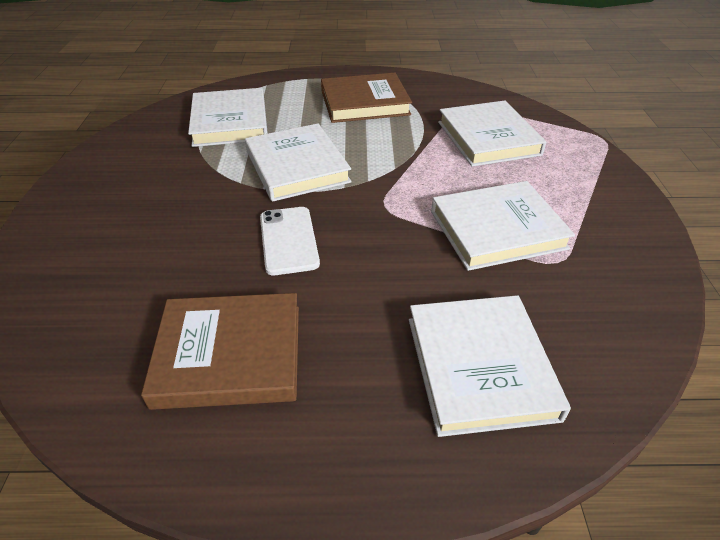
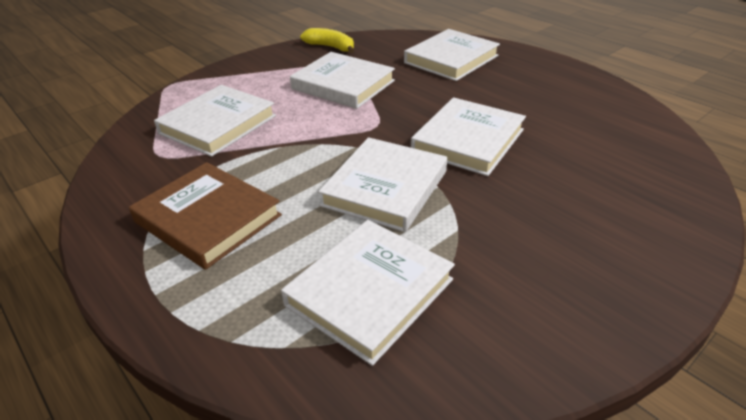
camera: 130 degrees left, 5 degrees down
brown book [141,293,299,410] -> none
white phone [260,207,320,275] -> white book [411,97,526,176]
none -> yellow banana [300,28,354,53]

